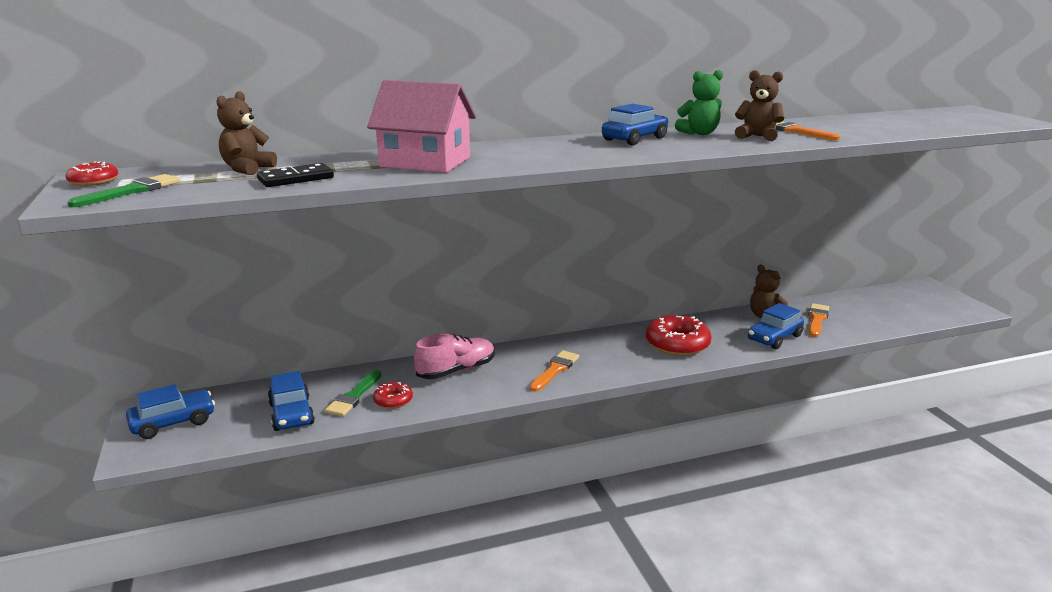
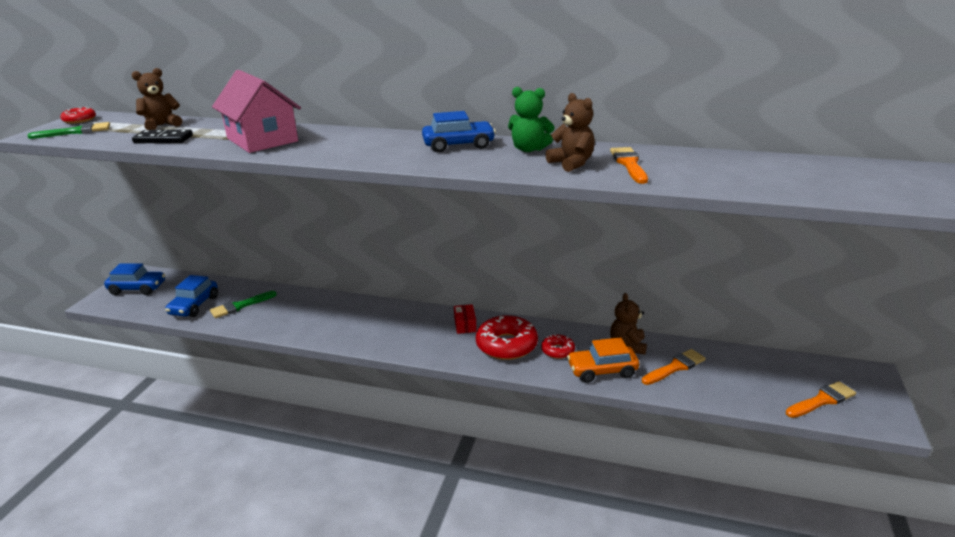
camera: 35 degrees right, 5 degrees up
red donut [373,382,413,409] -> red donut moved to [541,335,575,359]
pink shoe [414,334,495,379] -> none
orange brush [530,350,579,392] -> orange brush moved to [786,381,856,418]
blue car [748,303,804,349] -> orange car [567,337,639,383]
none -> red box [454,304,477,334]

